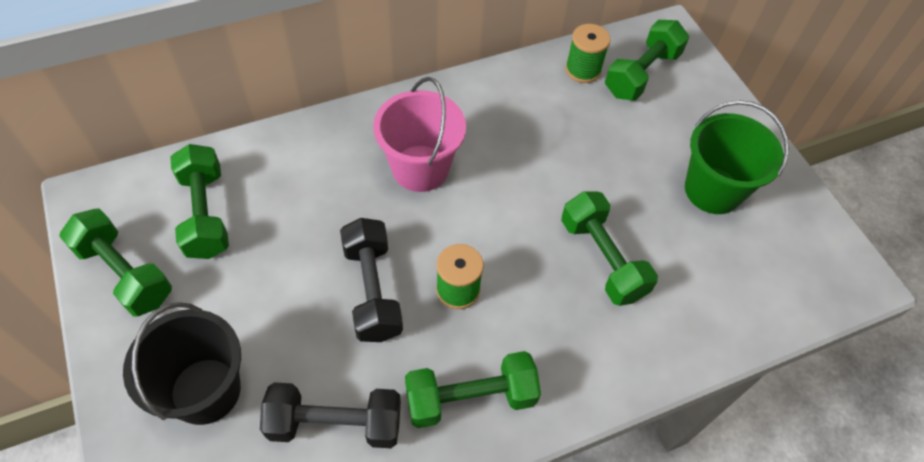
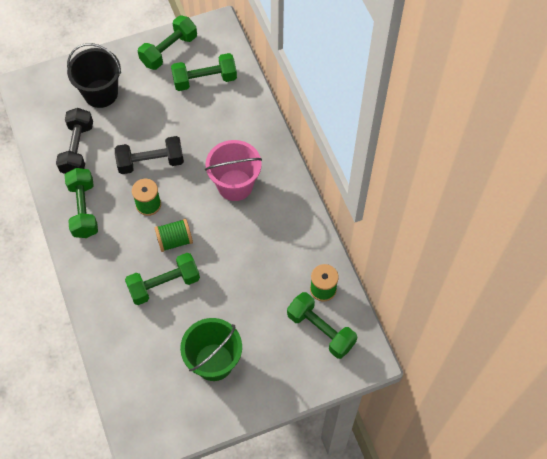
camera: 95 degrees right, 5 degrees up
none -> green spool [155,219,193,252]

